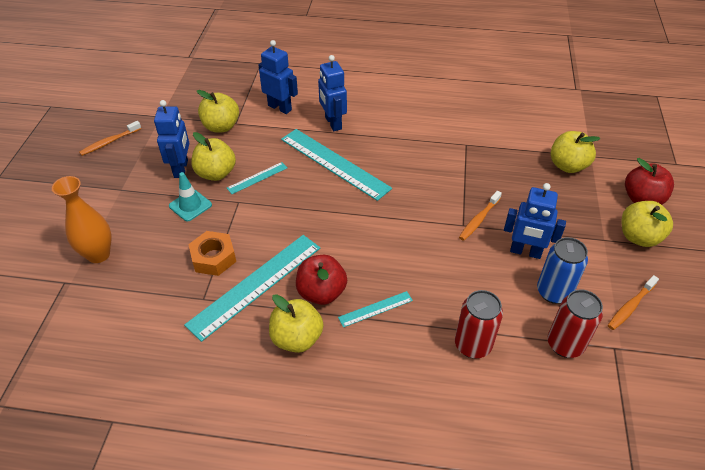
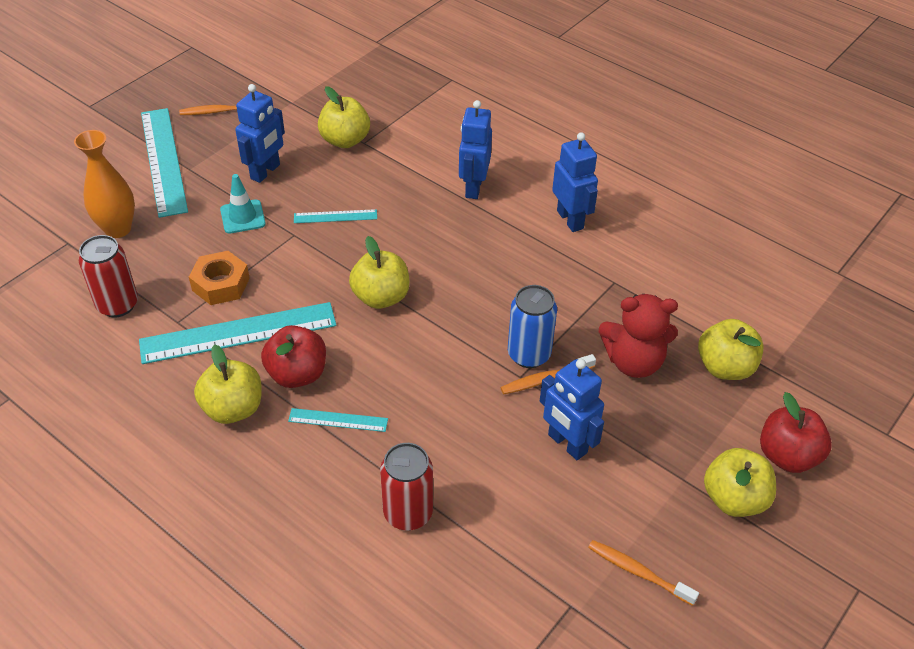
camera: 30 degrees right, 0 degrees up
yellow apple [191,132,236,181] -> yellow apple moved to [349,236,409,309]
blue robot [259,40,298,114] -> blue robot moved to [552,132,598,232]
turquoise ruler [281,129,392,201] -> turquoise ruler moved to [141,108,188,218]
blue can [537,237,588,304] -> blue can moved to [508,285,557,368]
red can [548,289,603,358] -> red can moved to [79,235,138,318]
orange toothbrush [608,275,659,330] -> orange toothbrush turned 45 degrees clockwise [588,540,699,606]
none -> red teddy bear [599,294,678,378]

